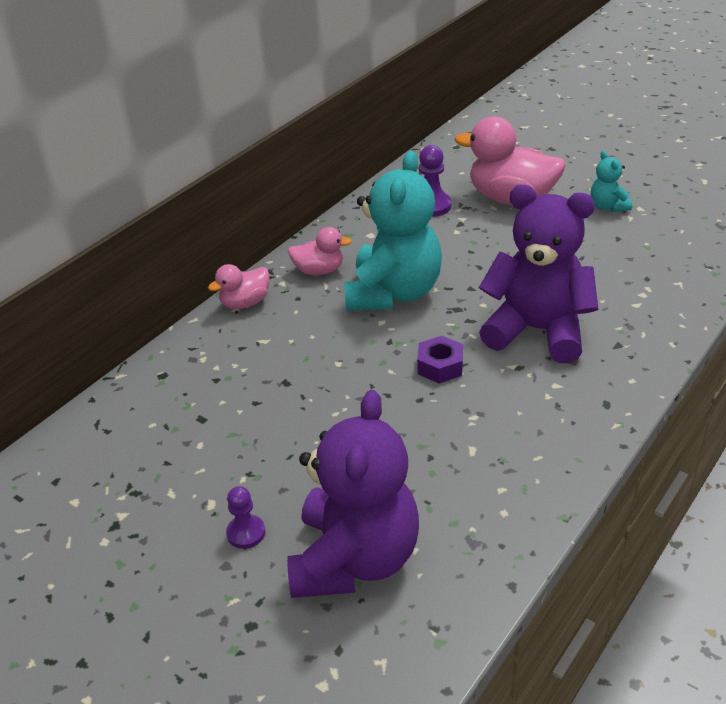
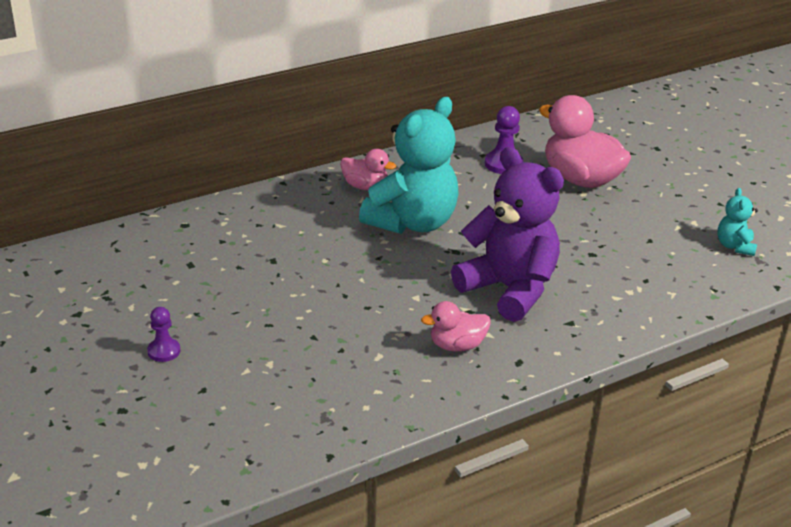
camera: 20 degrees right, 5 degrees down
pink duck [208,264,270,309] -> pink duck moved to [421,301,491,352]
purple teddy bear [287,390,419,598] -> none
purple nut [417,335,463,384] -> none
turquoise teddy bear [591,151,632,212] -> turquoise teddy bear moved to [718,188,758,256]

